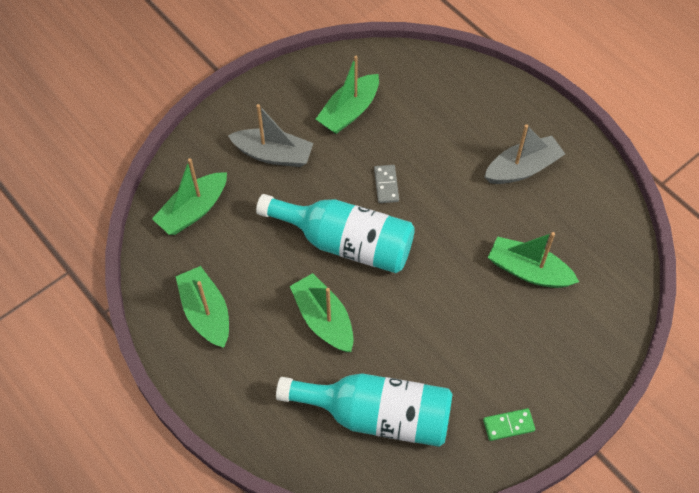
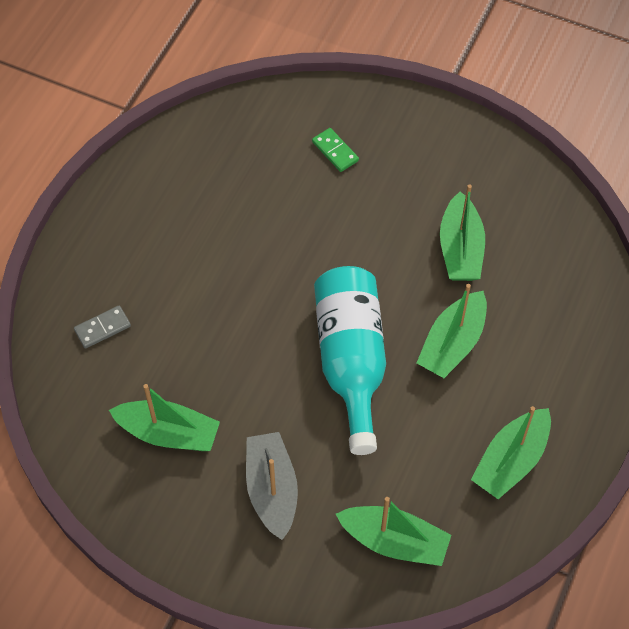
camera: 115 degrees left, 0 degrees up
turquoise bottle [276,373,452,447] -> none
grey domino [374,165,399,203] -> grey domino moved to [74,306,131,349]
green domino [483,408,535,441] -> green domino moved to [312,128,359,172]
grey boat [484,124,565,184] -> none
green boat [488,232,579,288] -> green boat moved to [440,184,485,281]

